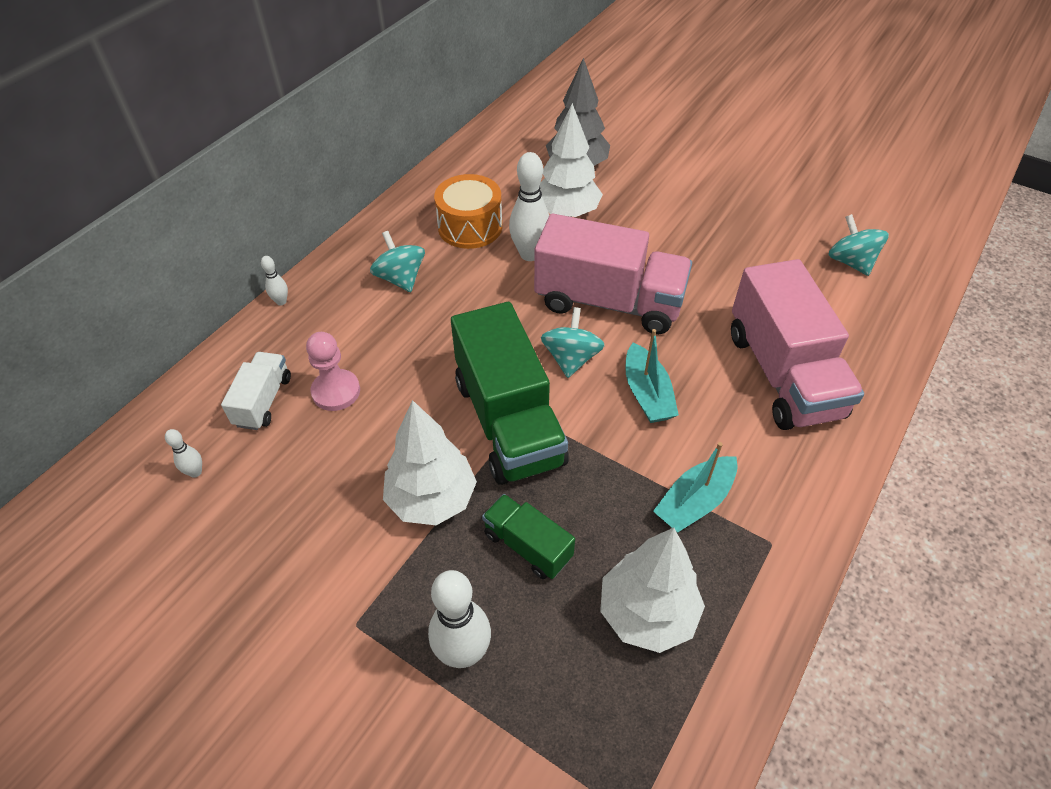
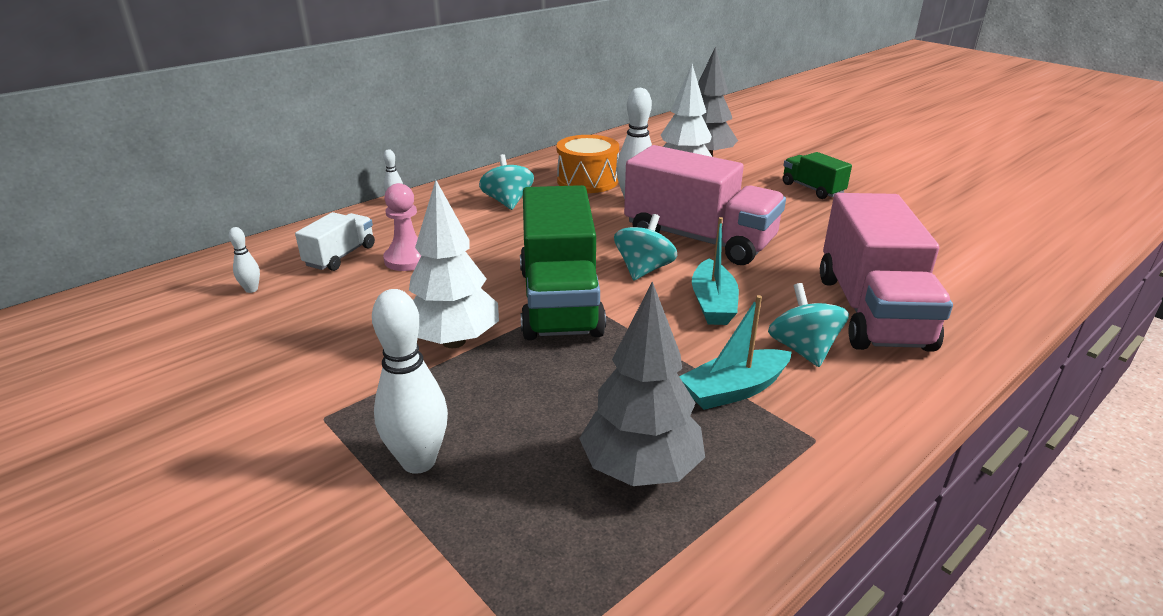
camera: 15 degrees right, 20 degrees down
green truck [482,494,575,579] -> green truck moved to [783,152,852,199]
white tree [600,527,705,653] -> grey tree [579,281,705,486]
turquoise spinning top [828,214,889,276] -> turquoise spinning top moved to [768,283,849,367]

